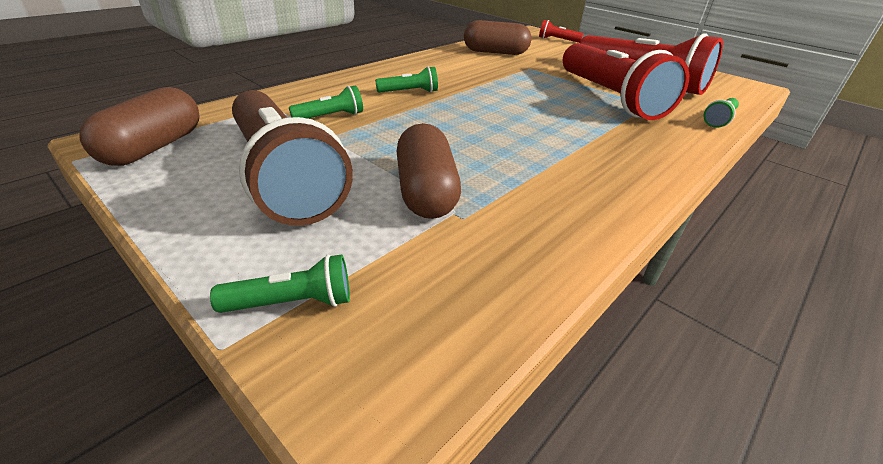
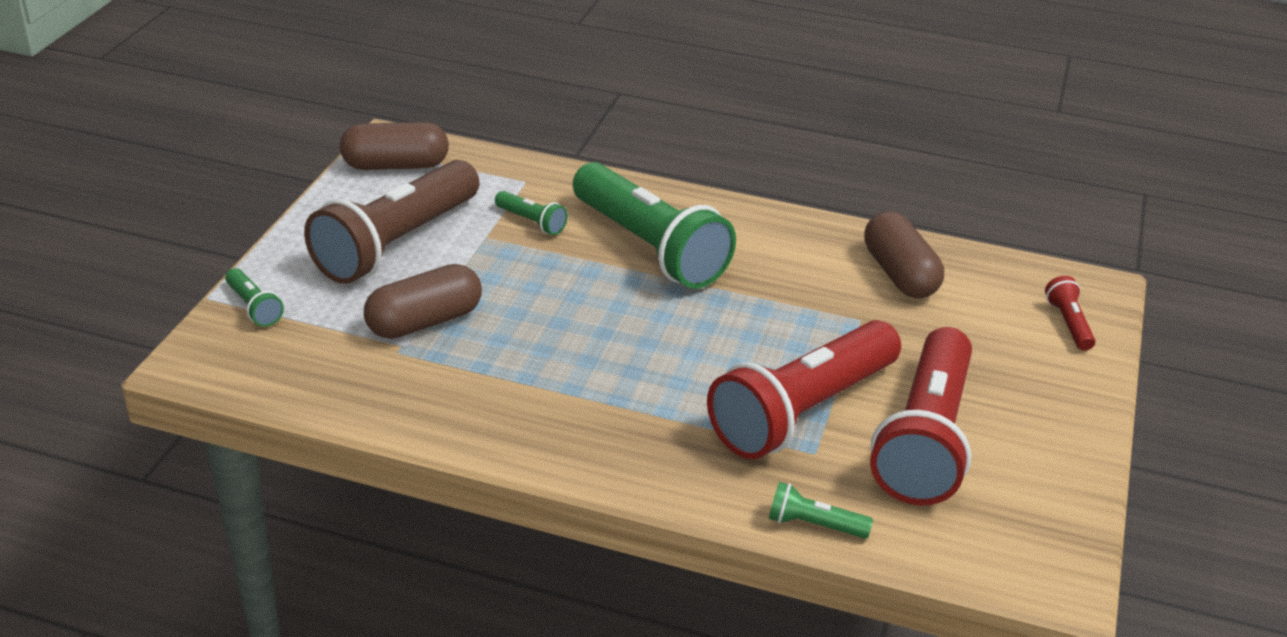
camera: 65 degrees right, 0 degrees up
green flashlight [375,66,438,93] -> green flashlight [573,162,736,289], size x2.43

